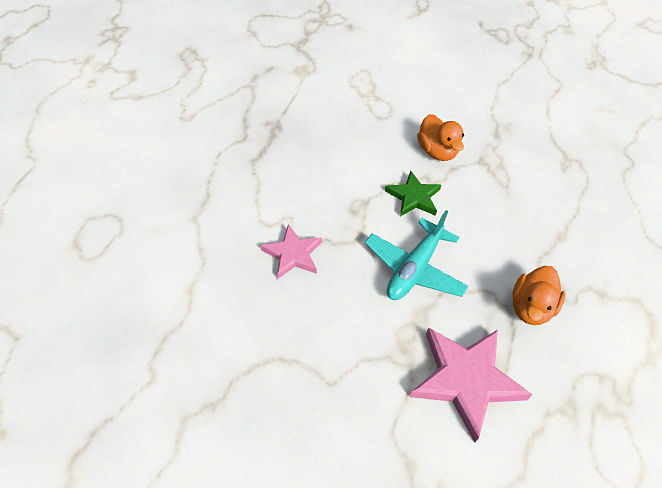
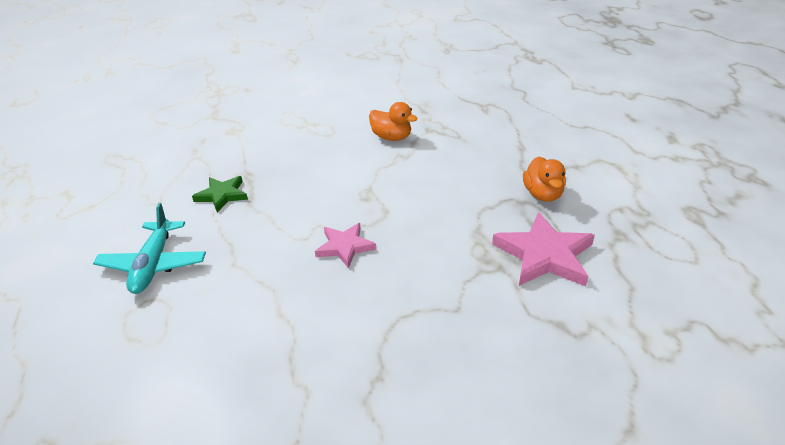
camera: 30 degrees left, 15 degrees down
turquoise plane [365,210,468,300] -> turquoise plane moved to [93,203,206,294]
green star [385,171,441,216] -> green star moved to [192,176,248,212]

